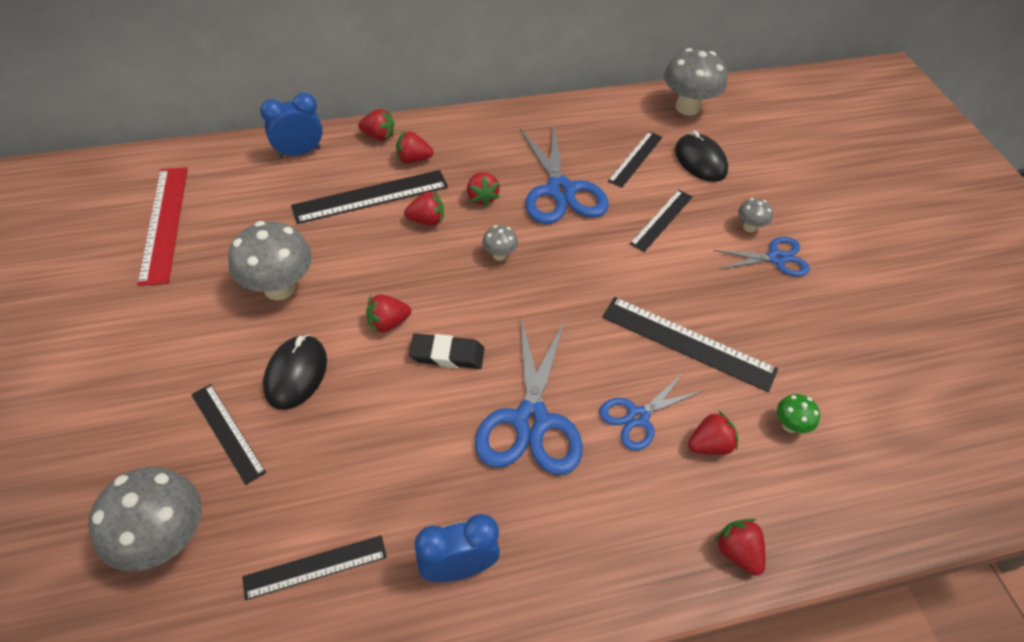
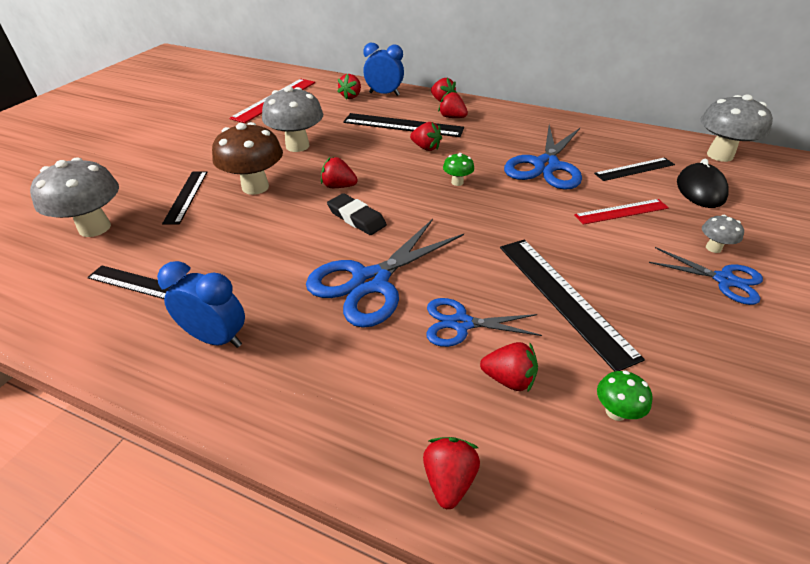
camera: 40 degrees right, 10 degrees down
black mouse [263,334,327,410] -> brown mushroom [212,122,283,195]
red strawberry [467,172,500,207] -> red strawberry moved to [337,74,361,100]
grey mushroom [482,225,518,261] -> green mushroom [443,153,474,186]
black ruler [630,190,693,252] -> red ruler [574,199,669,225]

